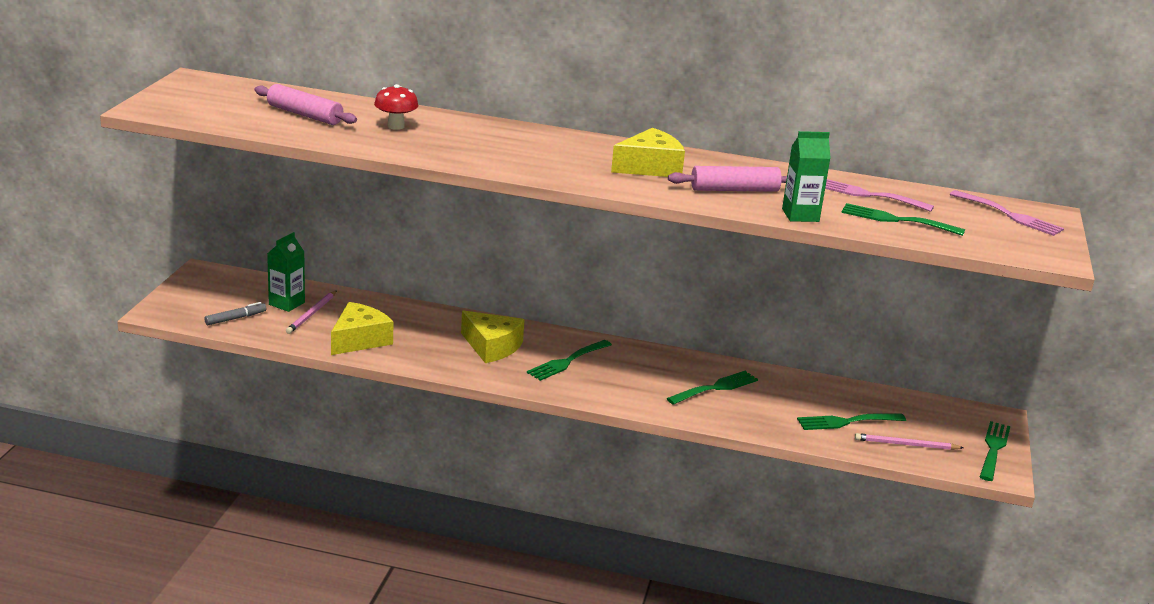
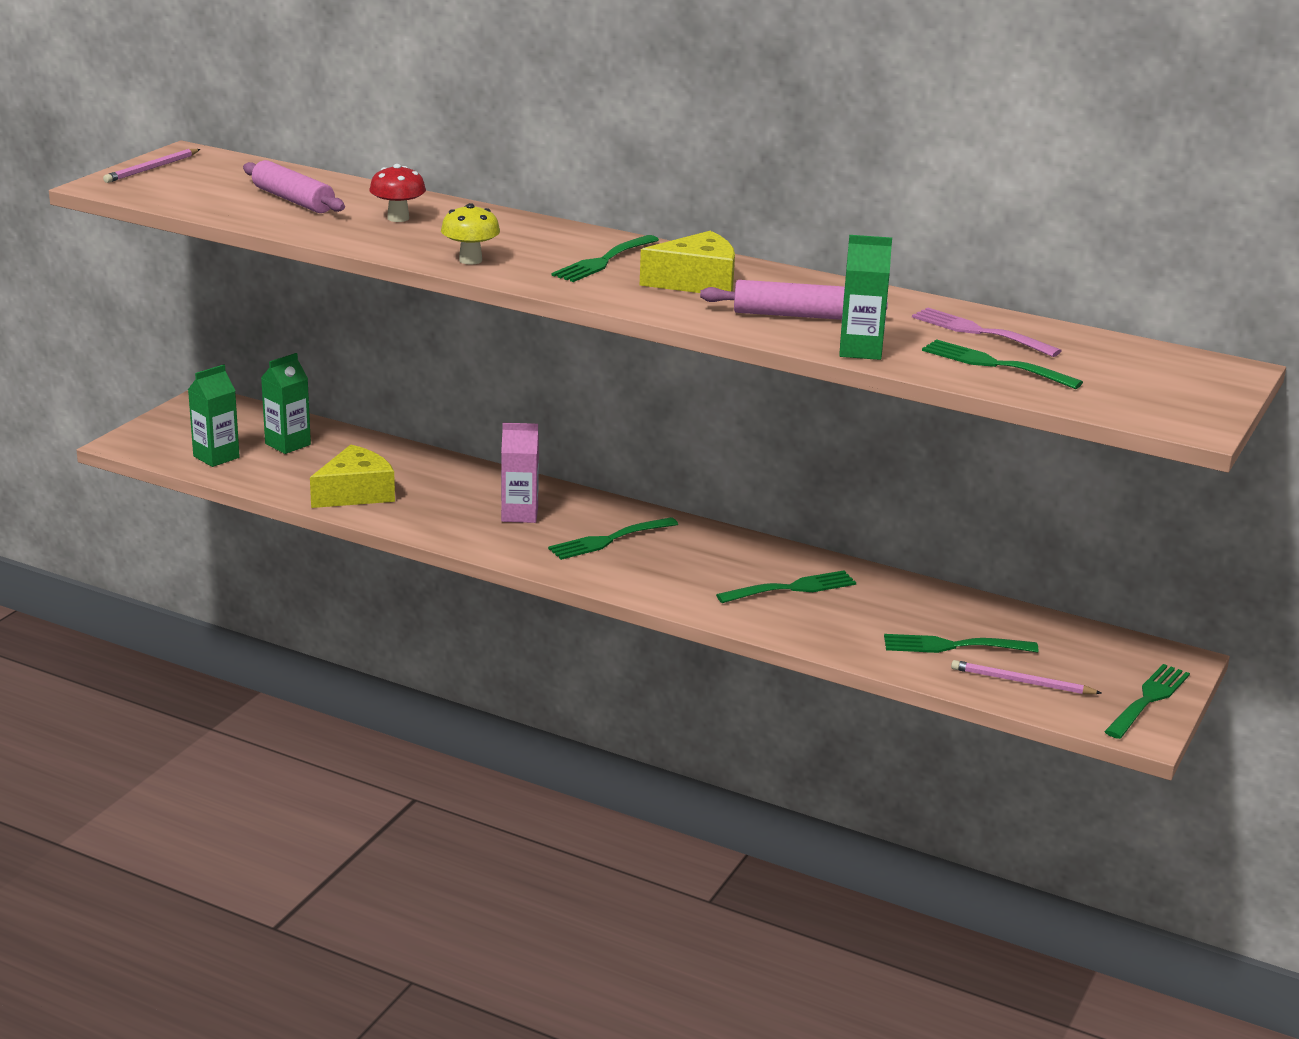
camera: 15 degrees right, 0 degrees up
grey marker [204,302,267,325] -> green carton [188,364,240,467]
pink pencil [286,290,337,334] -> pink pencil moved to [103,149,200,183]
yellow cheese [461,310,525,363] -> pink carton [501,423,539,523]
pink fork [950,190,1064,236] -> none
none -> yellow mushroom [441,203,500,265]
none -> green fork [551,235,659,282]

